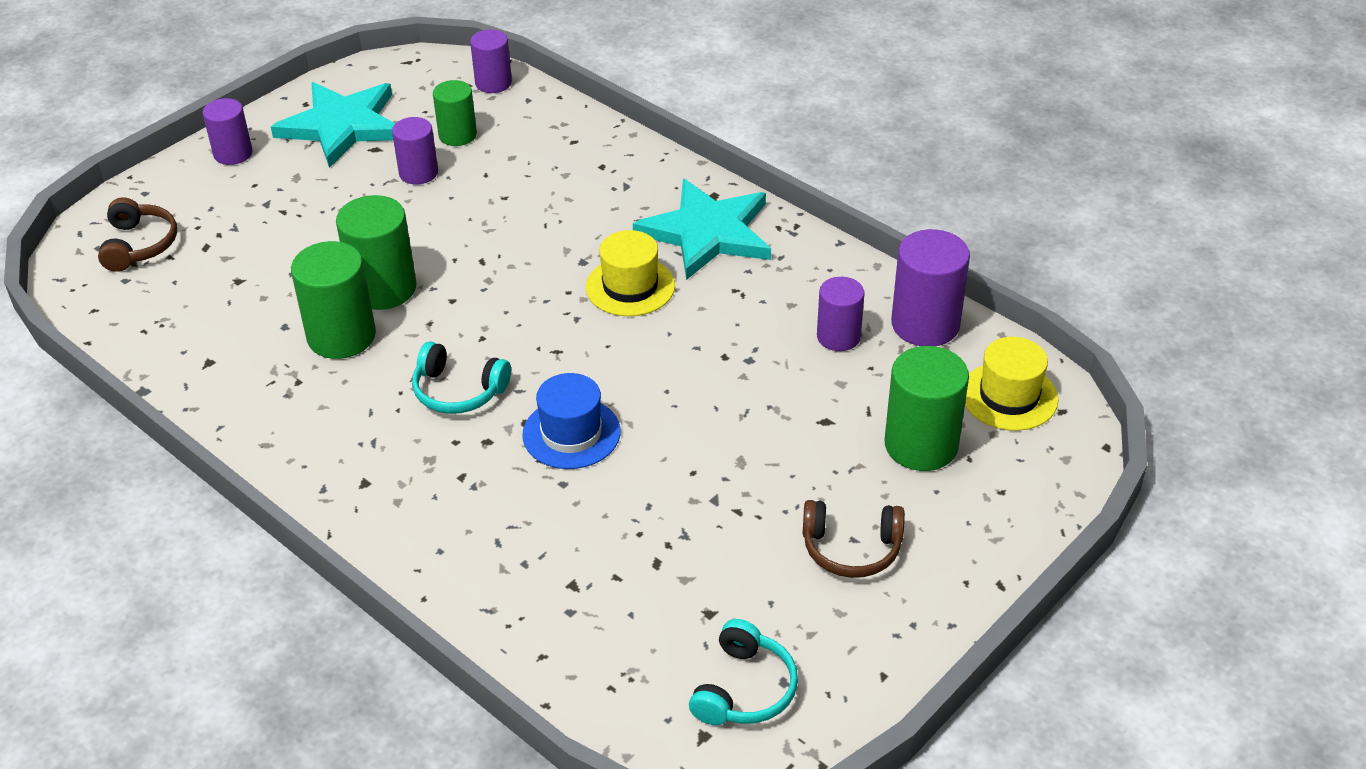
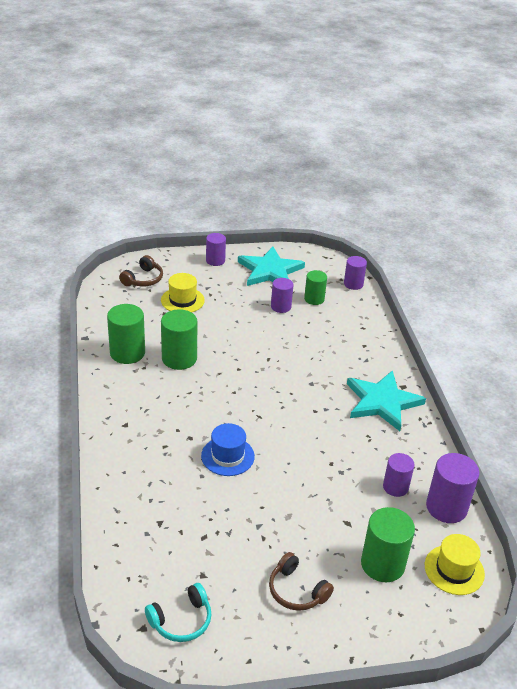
camera: 35 degrees right, 5 degrees down
green cylinder [336,195,417,310] -> green cylinder moved to [107,304,145,364]
turquoise headphones [412,341,511,414] -> none
yellow hat [586,230,675,316] -> yellow hat moved to [161,273,205,313]

